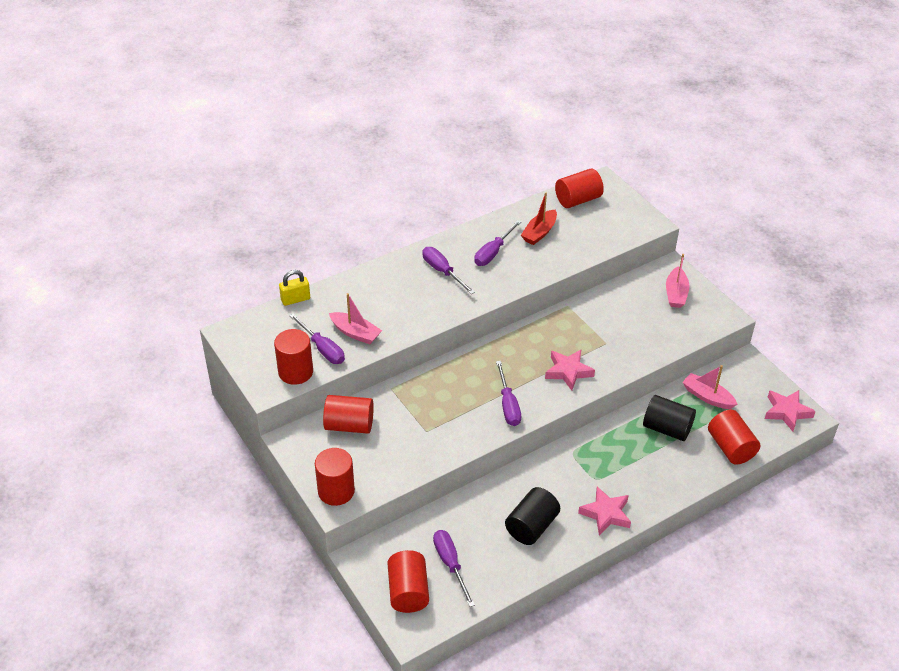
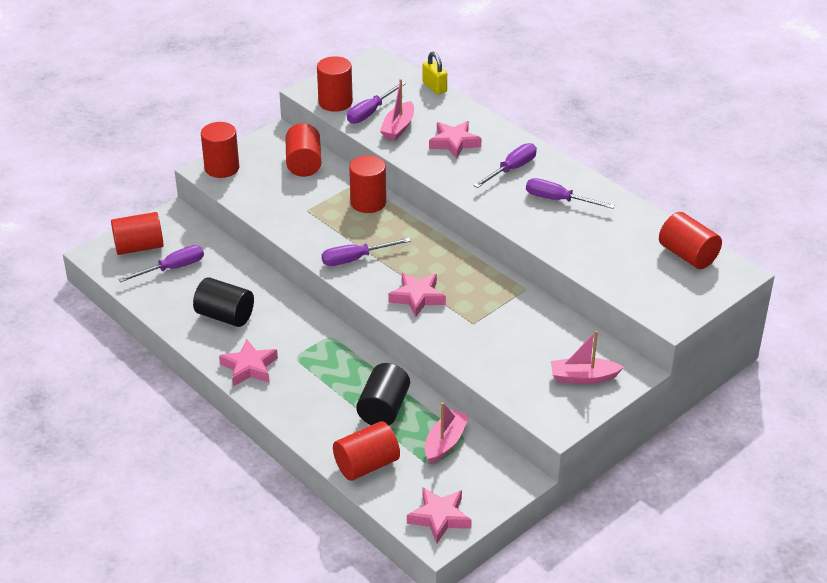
camera: 80 degrees right, 5 degrees down
red boat [521,193,557,245] -> none
none -> red cylinder [349,155,386,213]
none -> pink star [429,121,482,159]

